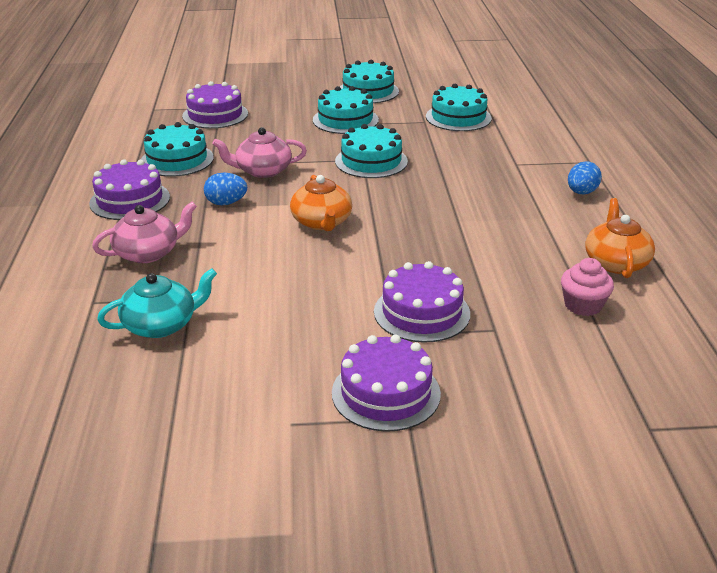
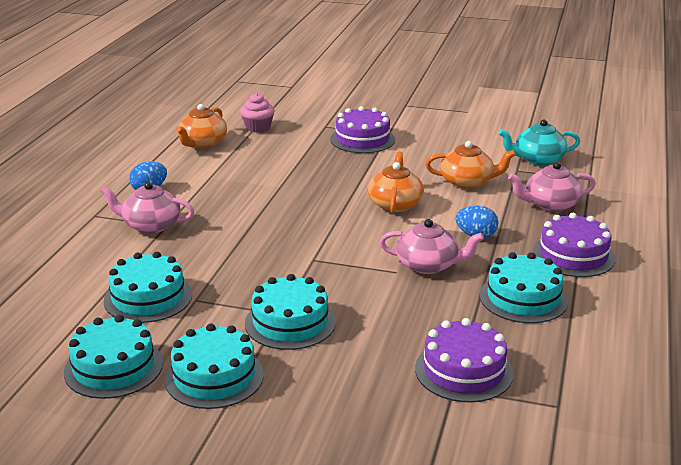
camera: 160 degrees left, 5 degrees down
purple cake [332,334,441,432] -> none
turquoise cake [335,124,408,178] -> turquoise cake moved to [64,315,163,399]
none -> pink teapot [101,182,194,233]
none -> orange teapot [426,141,516,189]

